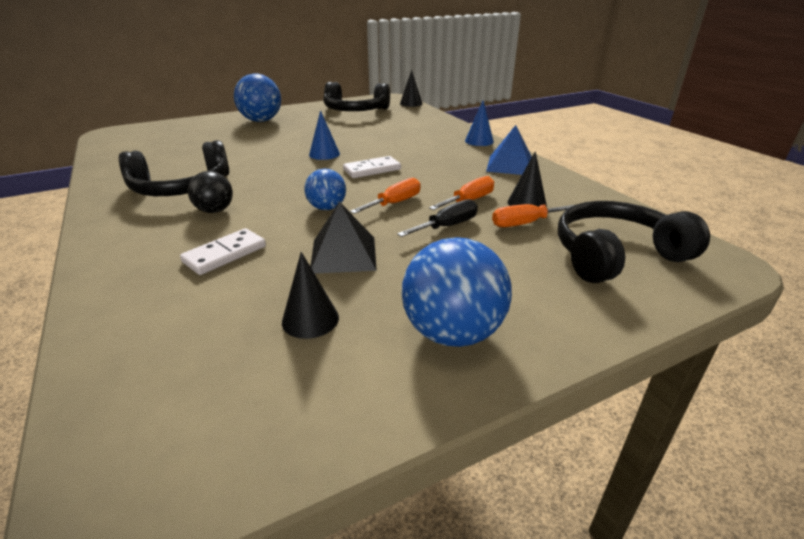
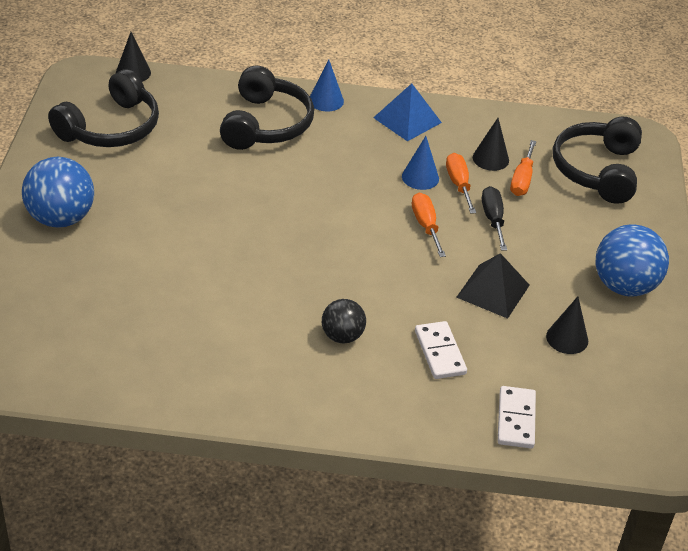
camera: 60 degrees left, 10 degrees up
black headphones [119,140,229,196] -> black headphones moved to [220,66,314,150]
blue ball [305,169,346,210] -> none
blue cone [309,110,340,160] -> blue cone moved to [402,136,439,190]
white domino [343,156,401,178] -> white domino moved to [498,386,536,449]

